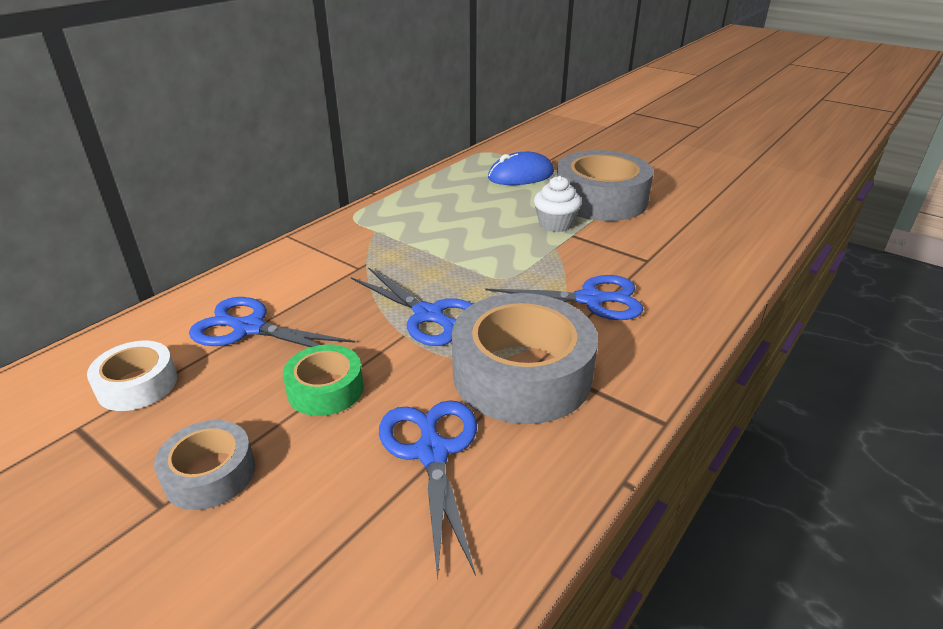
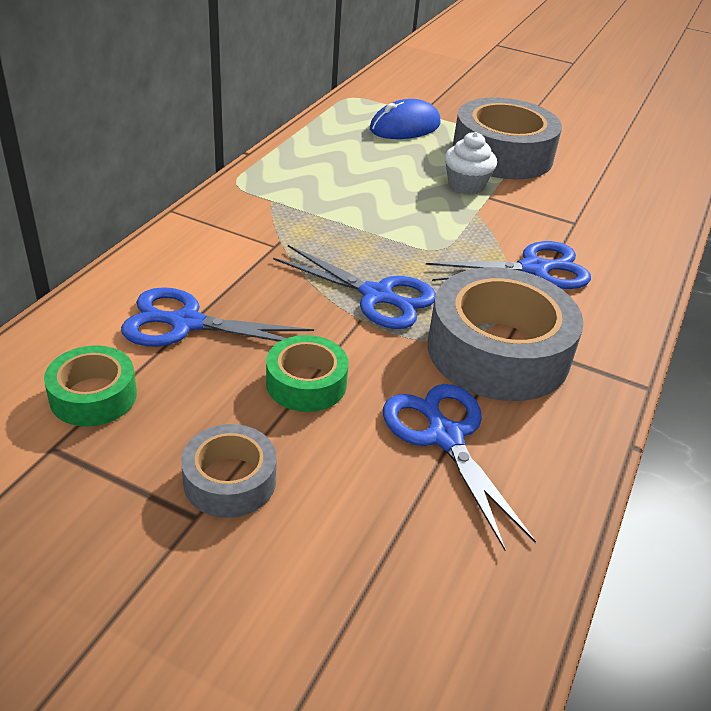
camera: 15 degrees left, 5 degrees up
white tape [87,341,177,411] -> green tape [44,345,137,426]

